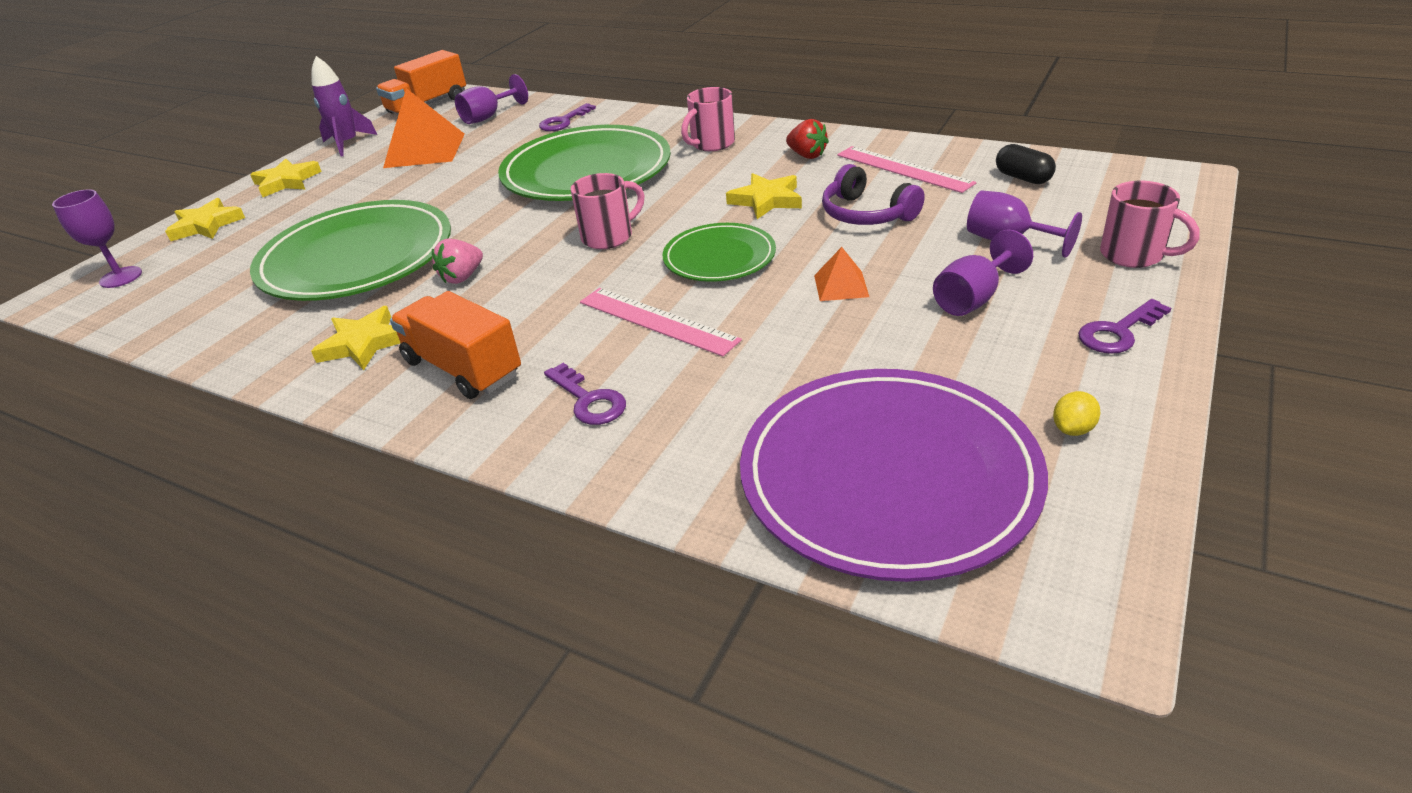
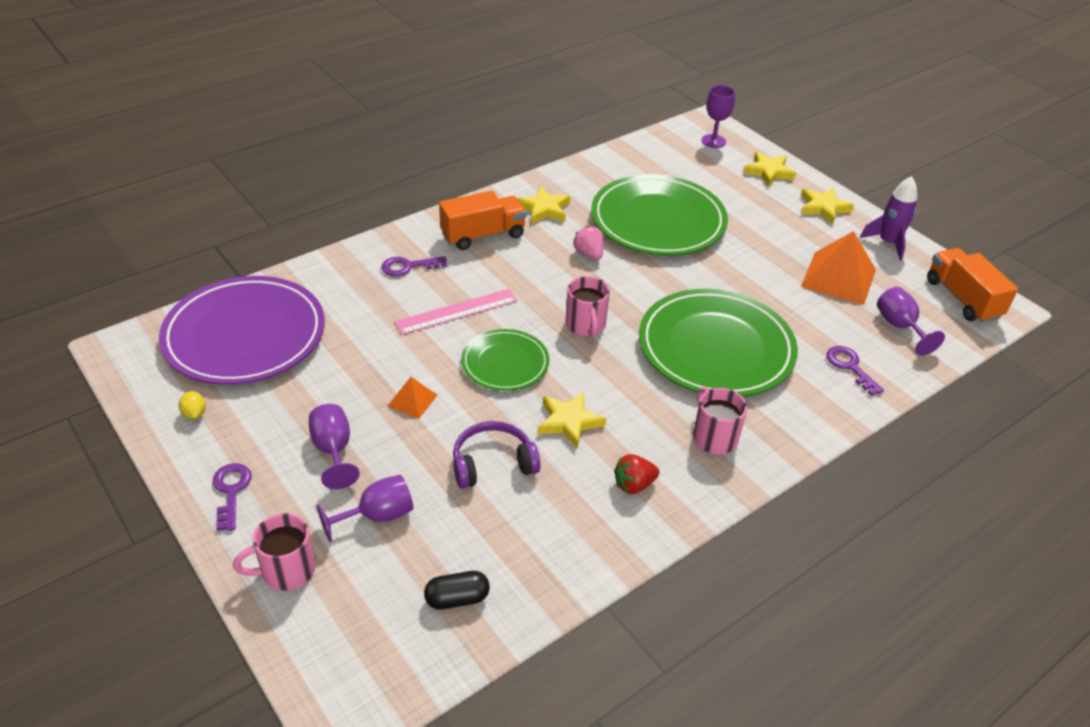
camera: 110 degrees right, 5 degrees up
pink ruler [837,146,976,193] -> none

